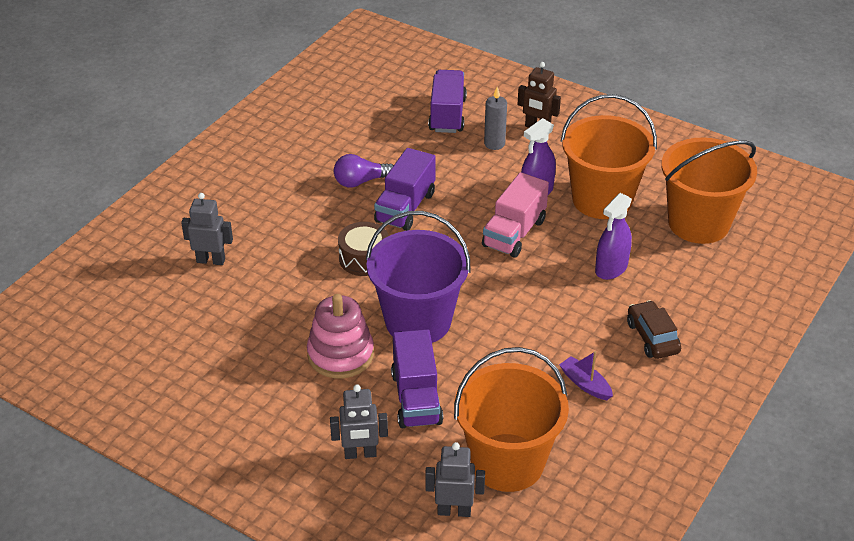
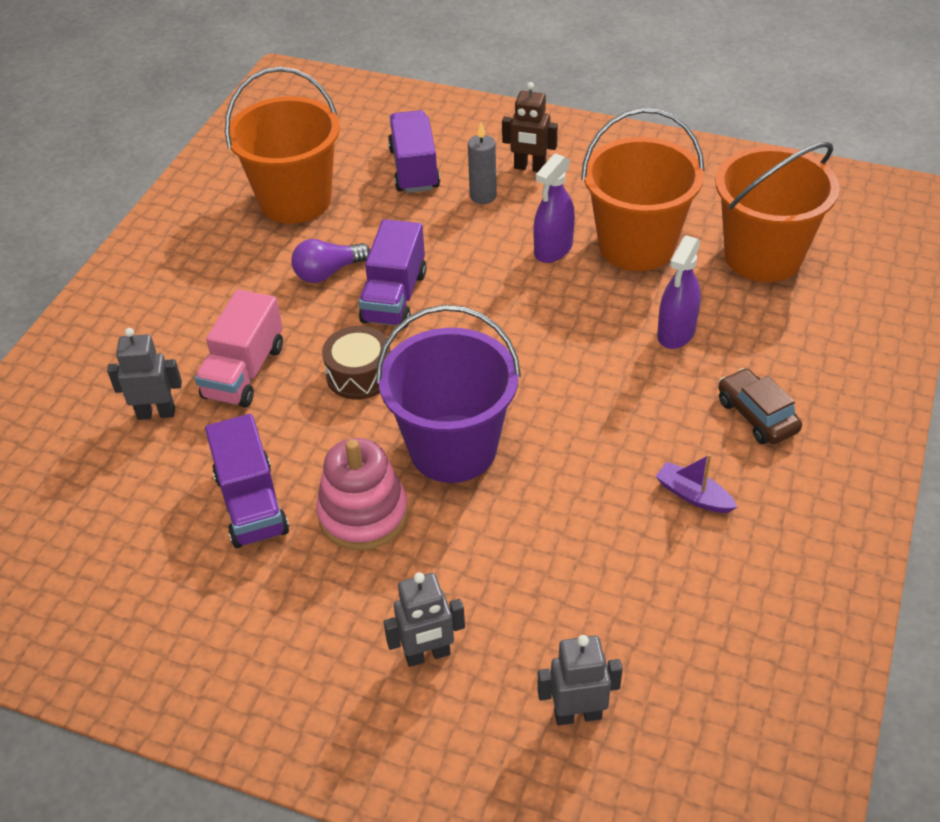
camera: 10 degrees left, 5 degrees up
purple truck [391,329,443,428] -> purple truck moved to [205,414,289,548]
orange bucket [454,347,569,492] -> orange bucket moved to [225,67,340,224]
pink truck [482,172,549,258] -> pink truck moved to [194,289,283,408]

